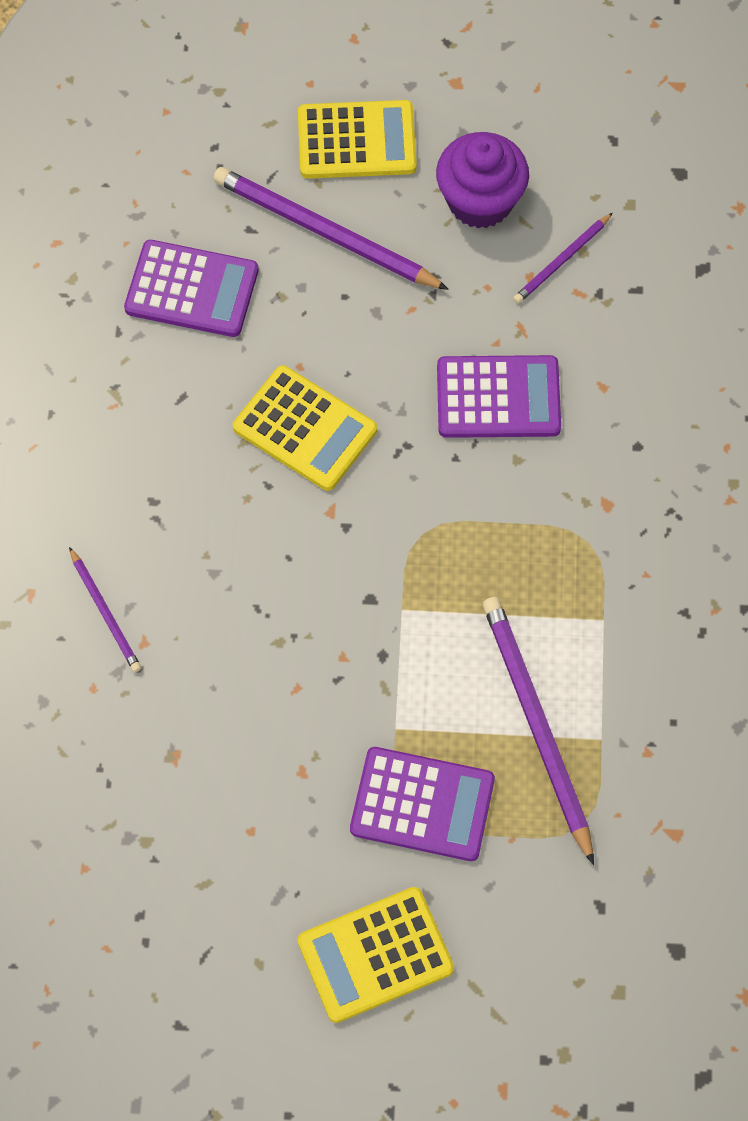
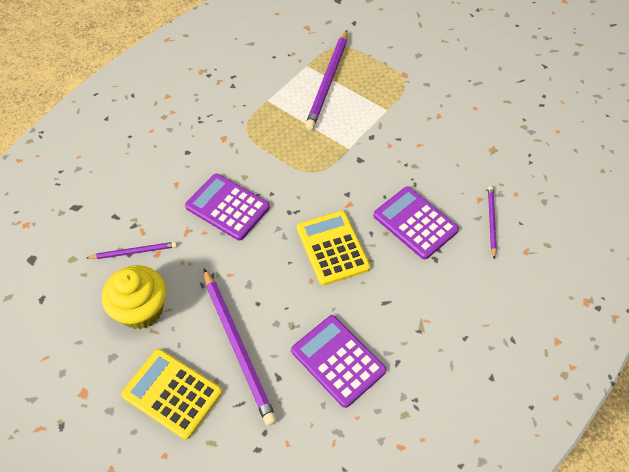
camera: 145 degrees left, 10 degrees down
yellow calculator [298,887,454,1023] -> none
purple calculator [350,747,495,861] -> purple calculator moved to [373,187,459,259]
purple cupcake [436,132,529,229] -> yellow cupcake [102,265,166,329]

